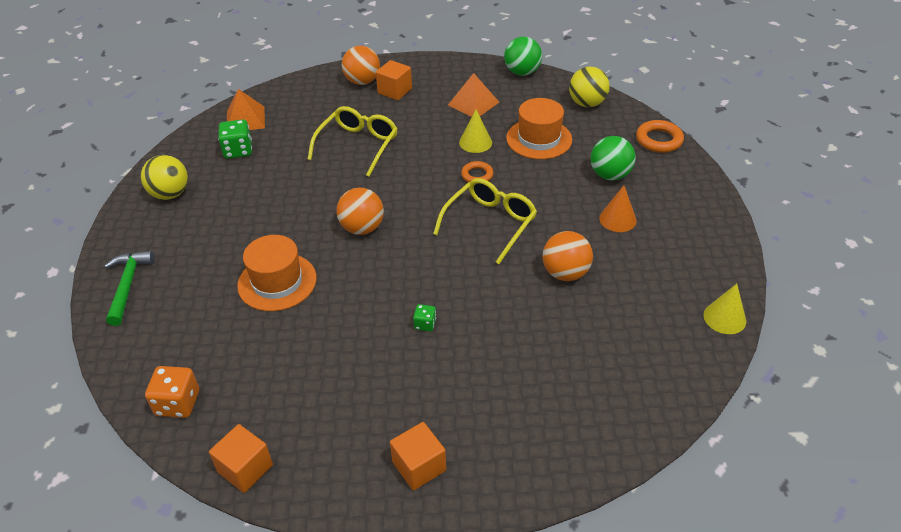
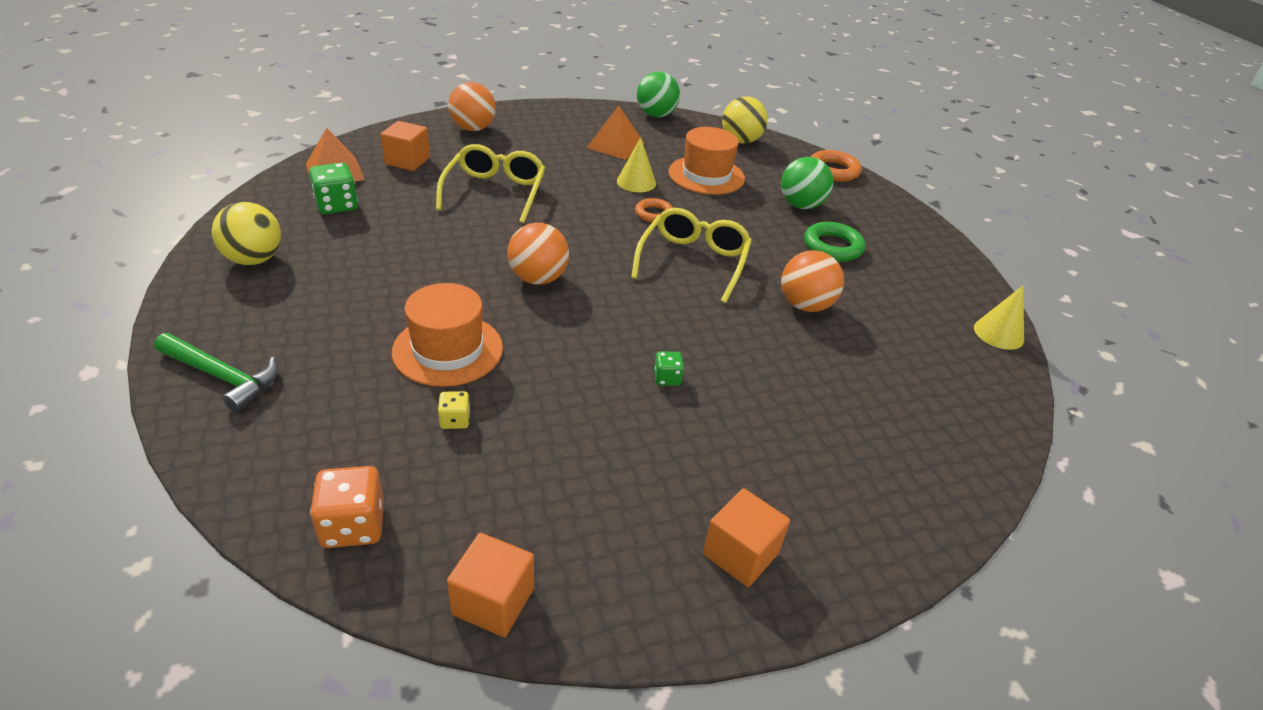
camera: 20 degrees left, 5 degrees down
green hammer [104,251,154,326] -> green hammer turned 135 degrees clockwise [154,333,278,412]
orange cube [376,60,412,100] -> orange cube moved to [380,121,430,171]
orange cone [599,185,637,232] -> green ring [804,222,865,262]
none -> yellow dice [438,391,470,429]

